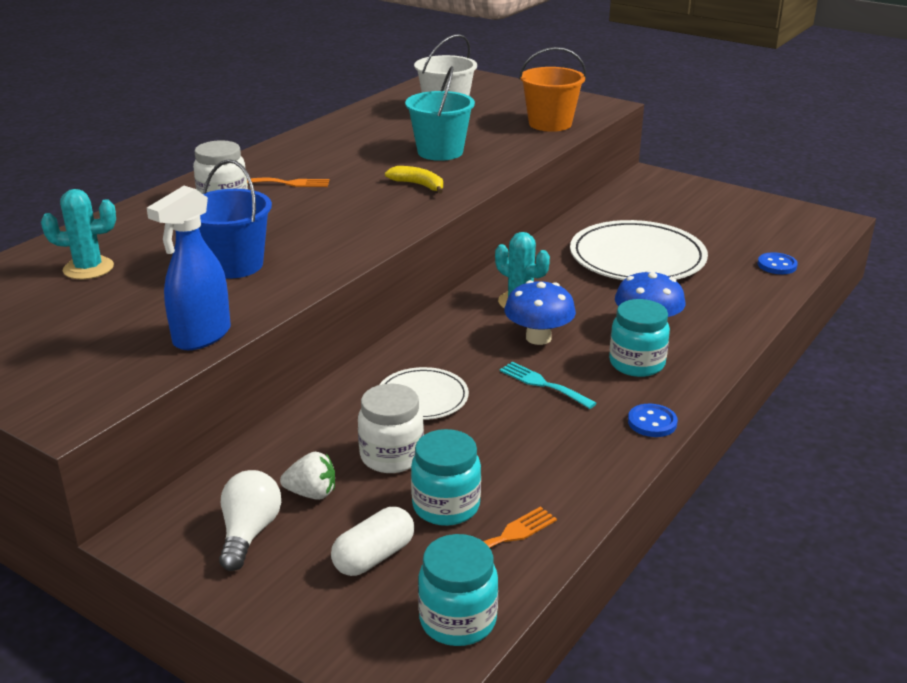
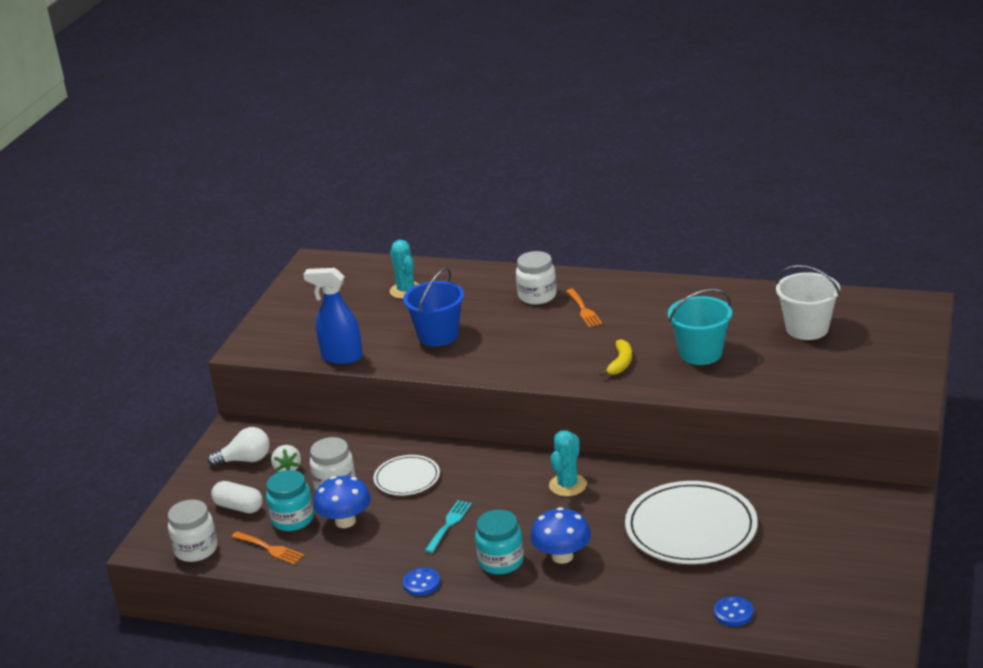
camera: 75 degrees right, 0 degrees up
turquoise jar [418,534,498,646] -> white jar [168,499,218,562]
blue mushroom [504,280,576,345] -> blue mushroom moved to [313,476,371,528]
orange bucket [519,47,586,132] -> none

